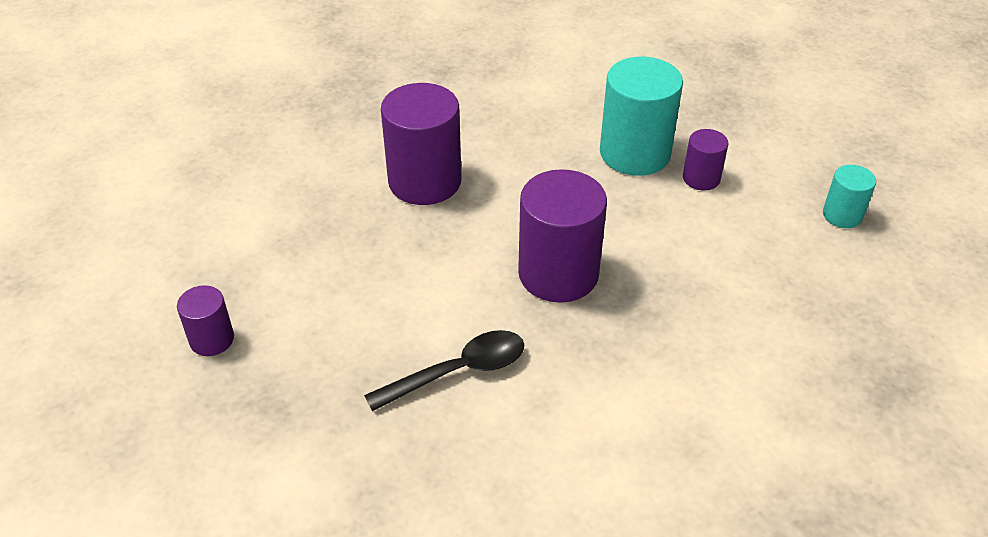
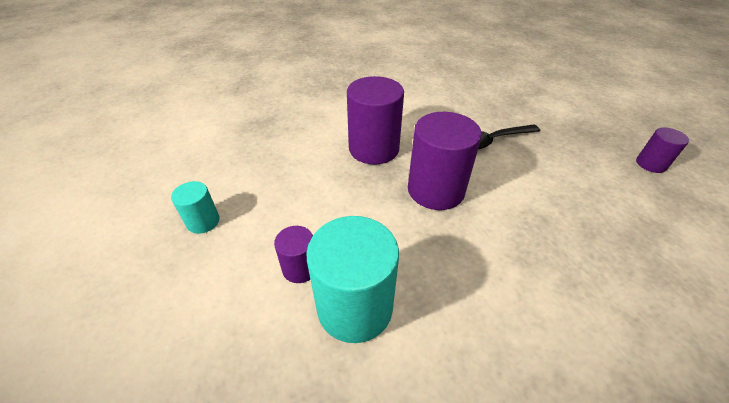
camera: 175 degrees left, 0 degrees up
purple cylinder [381,83,462,205] -> purple cylinder moved to [347,76,404,165]

